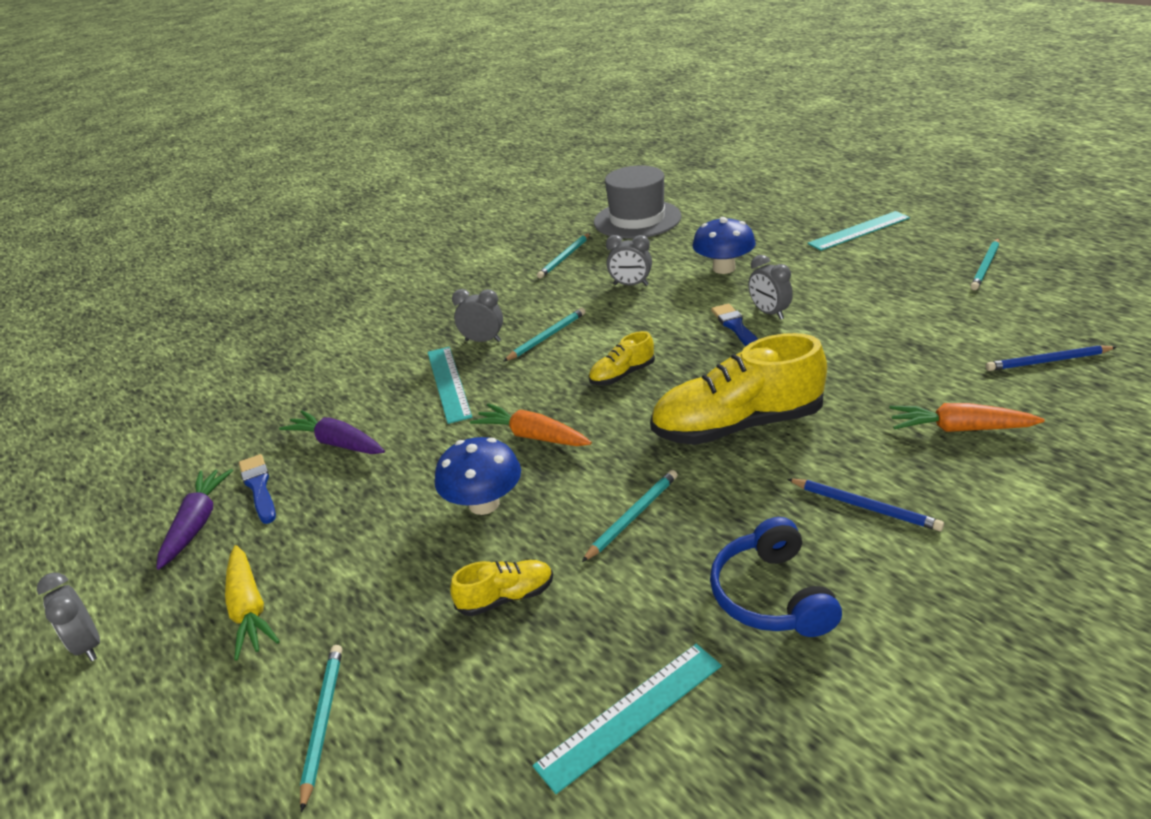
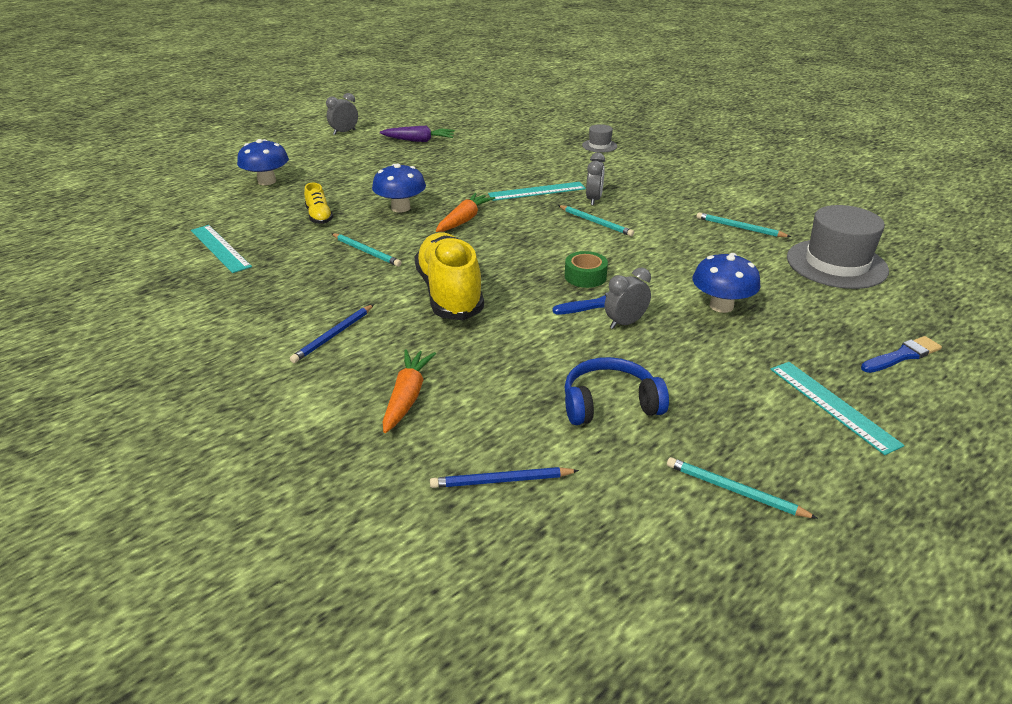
camera: 85 degrees right, 0 degrees up
yellow carrot [225,545,280,661] -> none
blue brush [239,454,276,524] -> blue brush moved to [861,336,942,373]
purple carrot [279,410,385,454] -> none
turquoise pencil [300,645,342,812] -> blue mushroom [237,139,289,185]
yellow shoe [589,331,655,385] -> none
grey clock [606,235,652,286] -> none
blue headphones [710,517,842,637] -> blue headphones moved to [564,357,669,425]
blue pencil [985,345,1117,371] -> blue pencil turned 90 degrees counterclockwise [430,467,579,488]
none -> green tape [565,251,608,288]
none -> grey hat [582,124,617,153]

